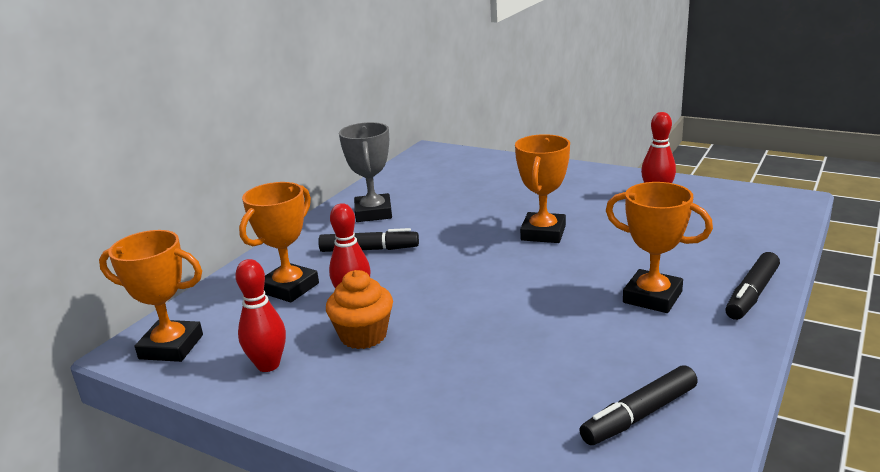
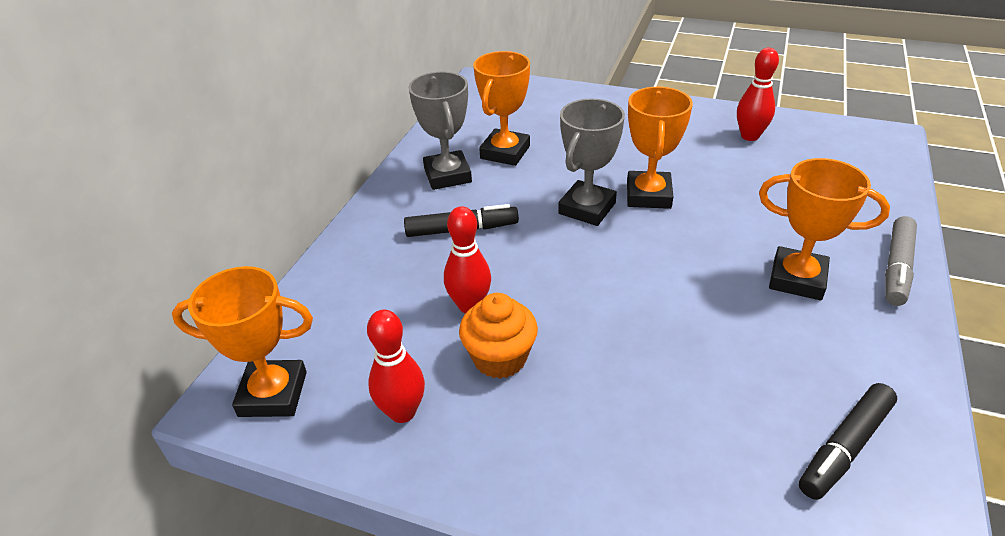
camera: 10 degrees left, 15 degrees up
orange trophy [239,182,319,303] -> orange trophy moved to [473,51,530,166]
black marker [725,252,780,320] -> grey marker [885,216,917,306]
none -> grey trophy [558,99,625,226]

